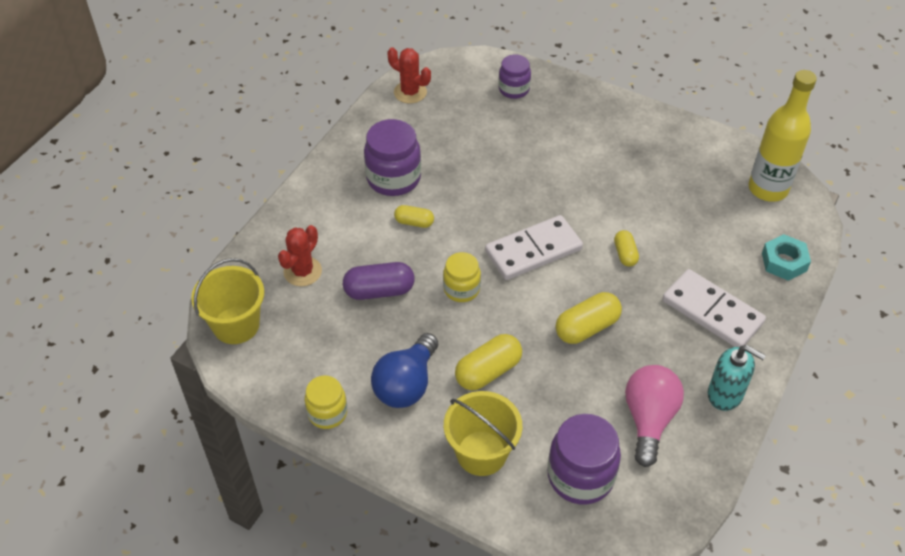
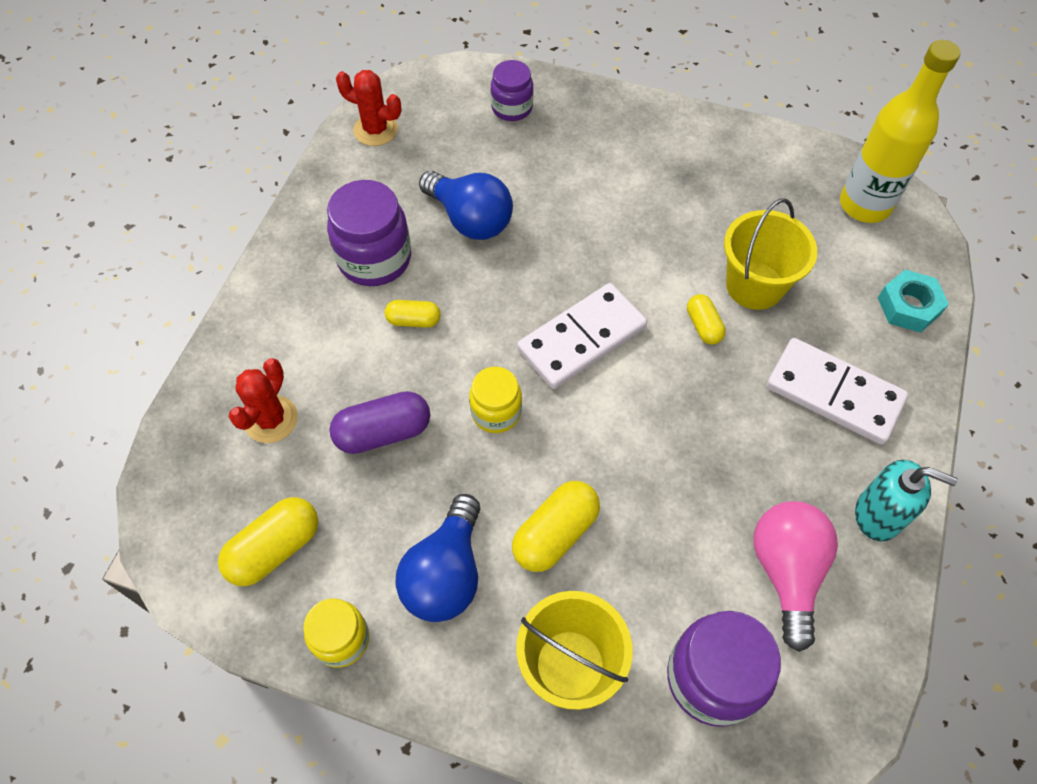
camera: 10 degrees left, 10 degrees up
yellow bucket [191,258,264,344] -> yellow bucket moved to [724,198,817,310]
yellow capsule [555,292,622,344] -> yellow capsule moved to [218,497,318,586]
none -> blue light bulb [419,171,513,240]

